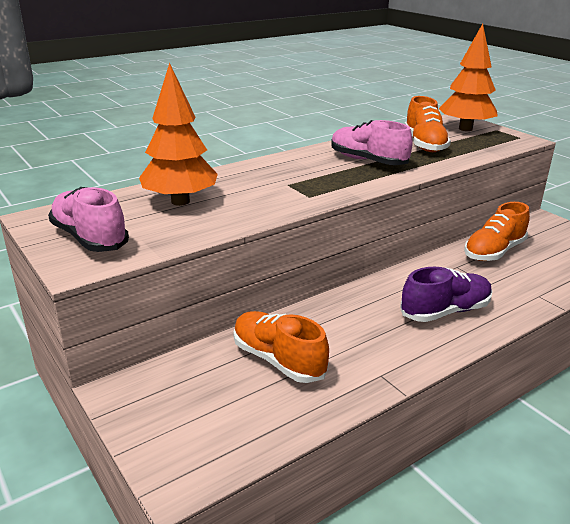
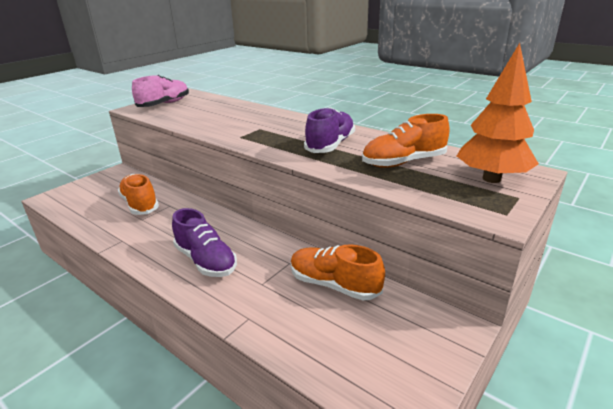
camera: 75 degrees right, 0 degrees up
orange tree [139,63,218,206] -> none
orange shoe [233,311,329,383] -> orange shoe turned 60 degrees counterclockwise [118,174,159,215]
pink shoe [331,120,413,165] -> purple shoe [304,107,355,153]

